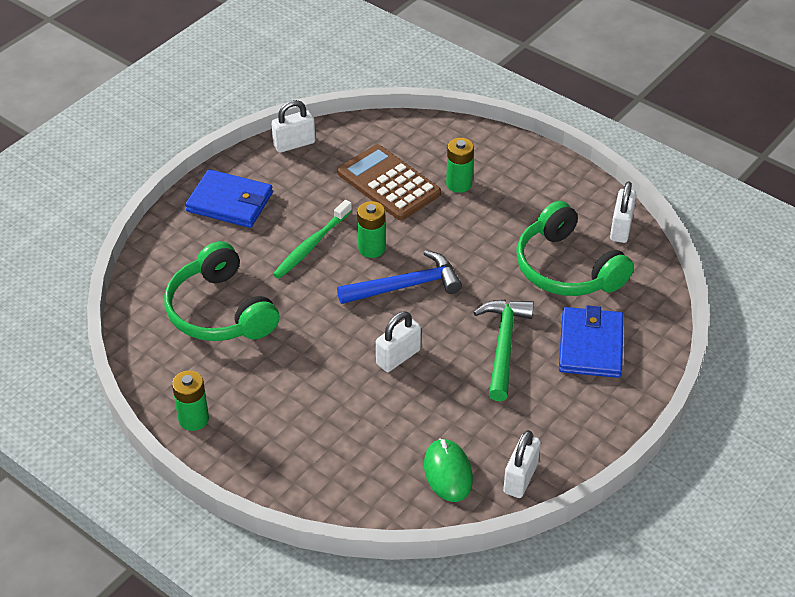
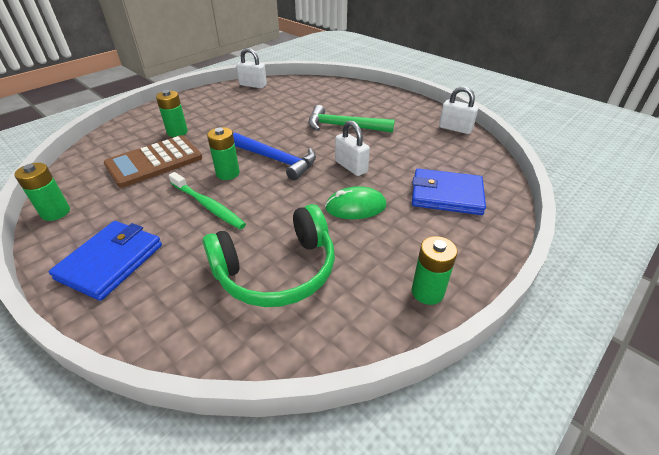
camera: 85 degrees left, 5 degrees down
white padlock [271,100,315,153] -> green battery [14,163,70,221]
blue hammer [337,250,462,304] -> blue hammer turned 135 degrees clockwise [233,133,316,180]
green mouse [424,438,473,502] -> green mouse moved to [325,186,386,219]
green headphones [517,201,634,296] -> none
blue wallet [559,305,624,378] -> blue wallet moved to [412,168,486,215]

